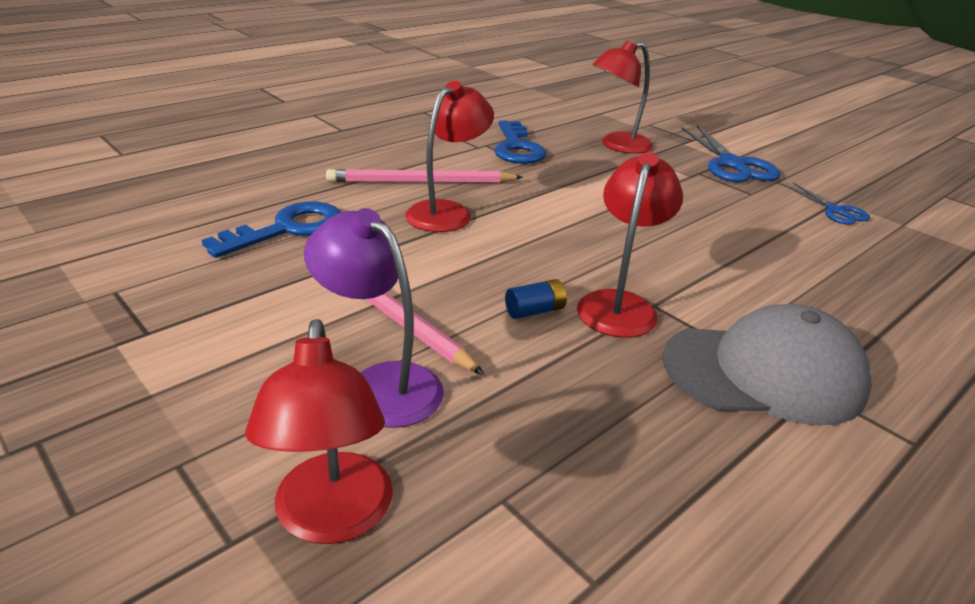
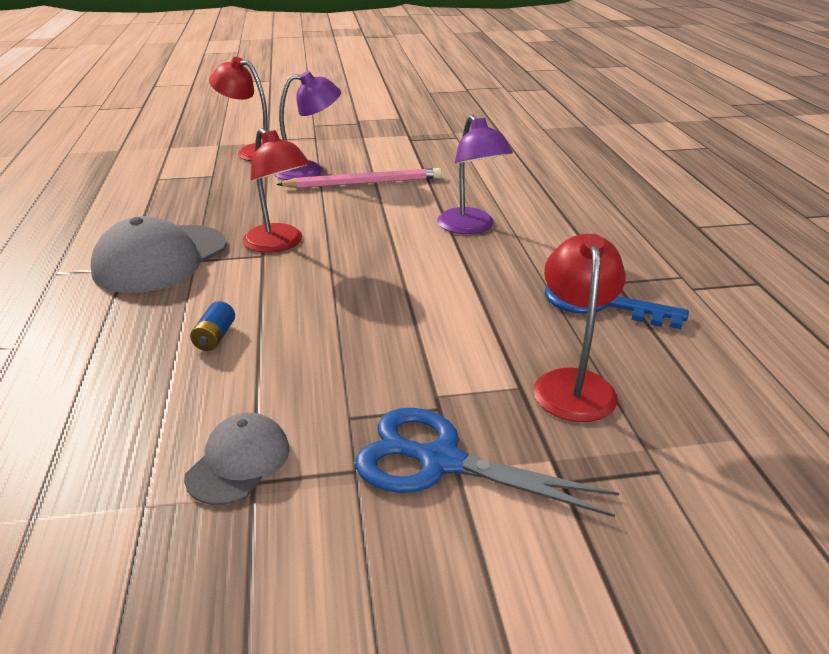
camera: 125 degrees right, 0 degrees up
blue key [202,201,341,258] -> none
pink pencil [326,169,523,183] -> none
red lamp [405,81,494,232] -> purple lamp [437,115,513,234]
blue battery [505,279,567,319] -> blue battery moved to [190,301,235,351]
blue scissors [785,183,870,225] -> grey cap [184,413,290,505]

